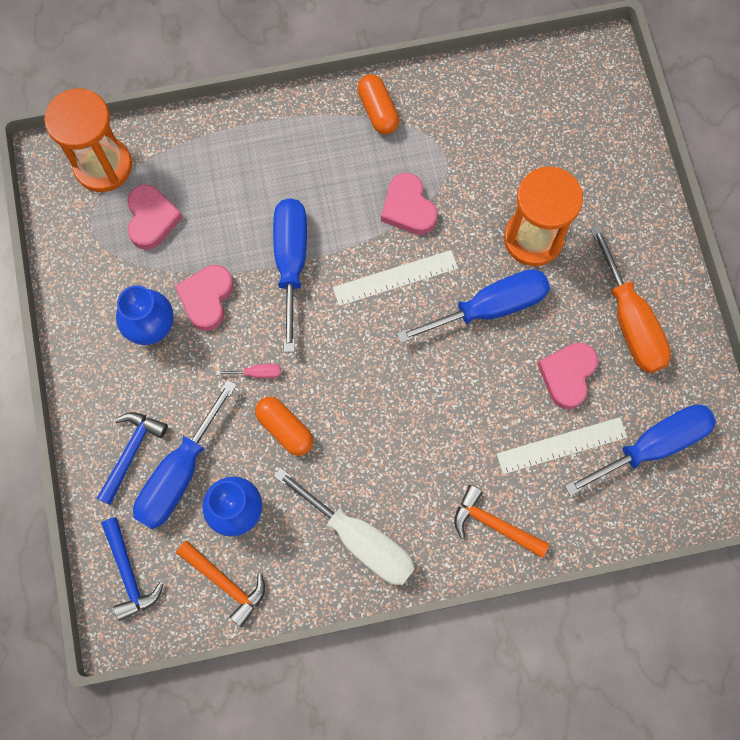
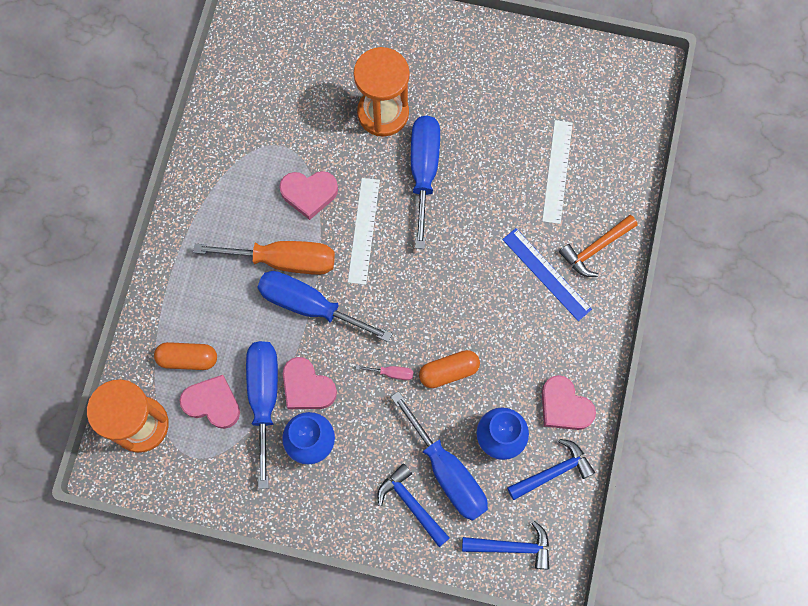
camera: 65 degrees left, 0 degrees up
orange hammer [176,541,265,627] -> blue hammer [507,439,595,500]
pink screwdriver [216,364,281,378] -> pink screwdriver turned 75 degrees clockwise [356,365,414,380]
white screwdriver [274,468,415,585] -> none
orange capsule [357,74,399,135] -> orange capsule moved to [154,342,217,370]
pink heart [537,343,598,409] -> pink heart moved to [542,375,596,430]
blue screwdriver [565,404,716,496] -> blue screwdriver moved to [246,341,278,489]
orange screwdriver [590,225,671,373] -> orange screwdriver moved to [193,241,335,275]
none -> blue ruler [502,228,592,321]

